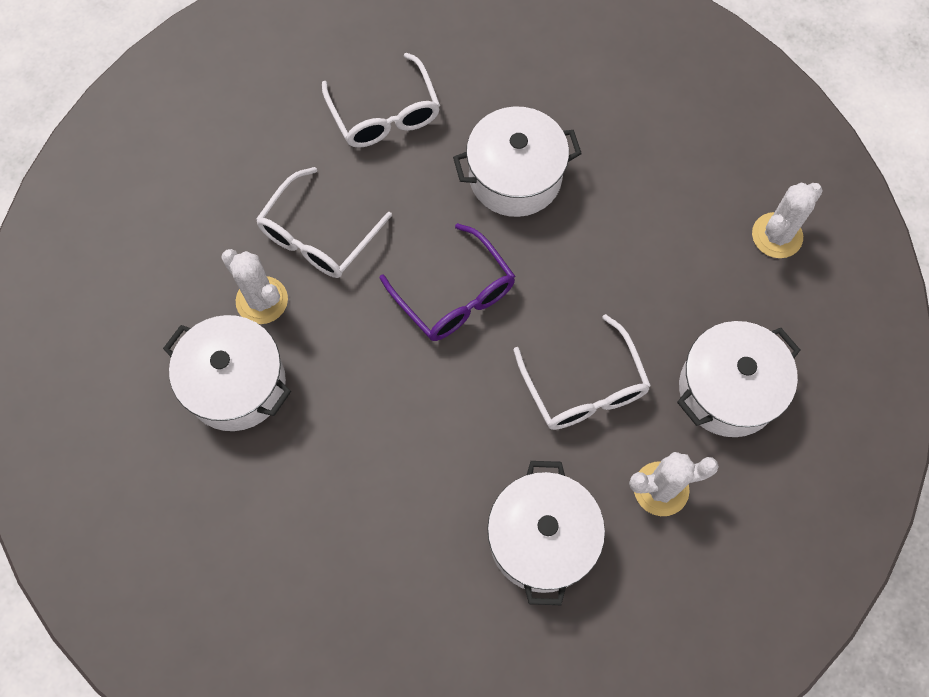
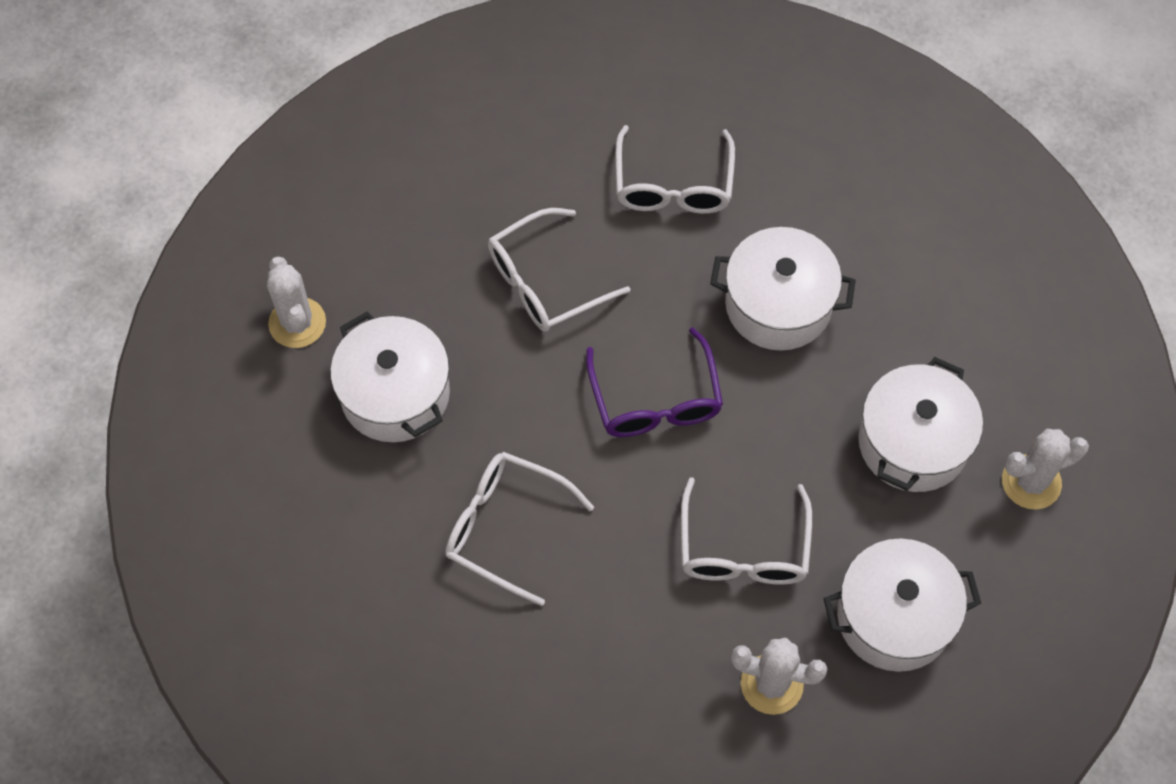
camera: 25 degrees right, 5 degrees down
white cactus [221,249,288,324] -> white cactus moved to [267,257,326,348]
white pot [487,461,605,605] -> white pot moved to [858,357,983,492]
none -> white glasses [445,452,594,606]

